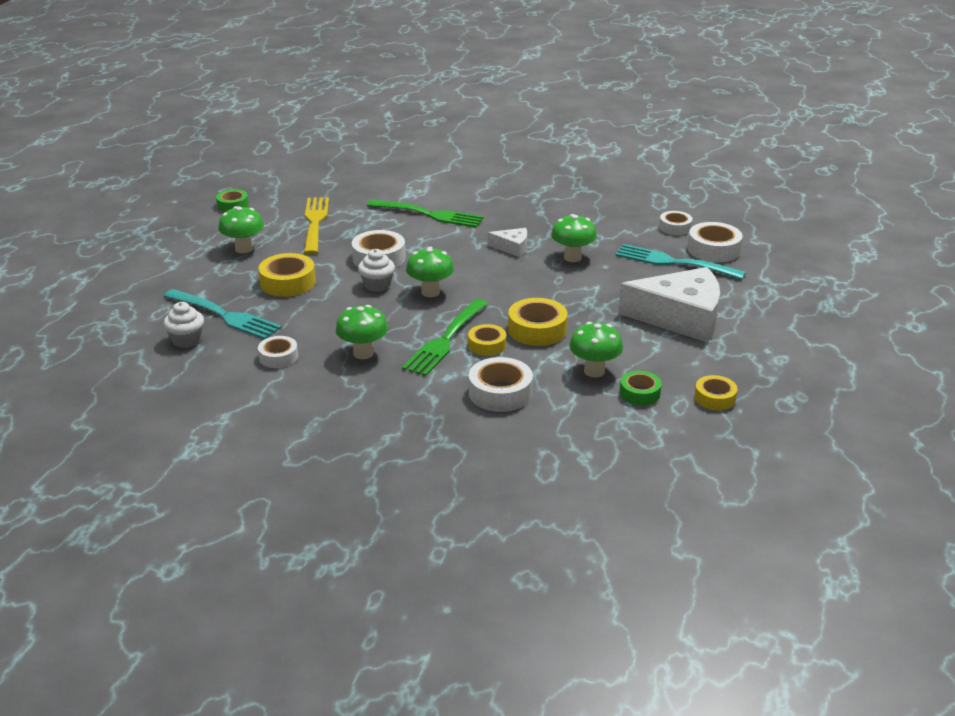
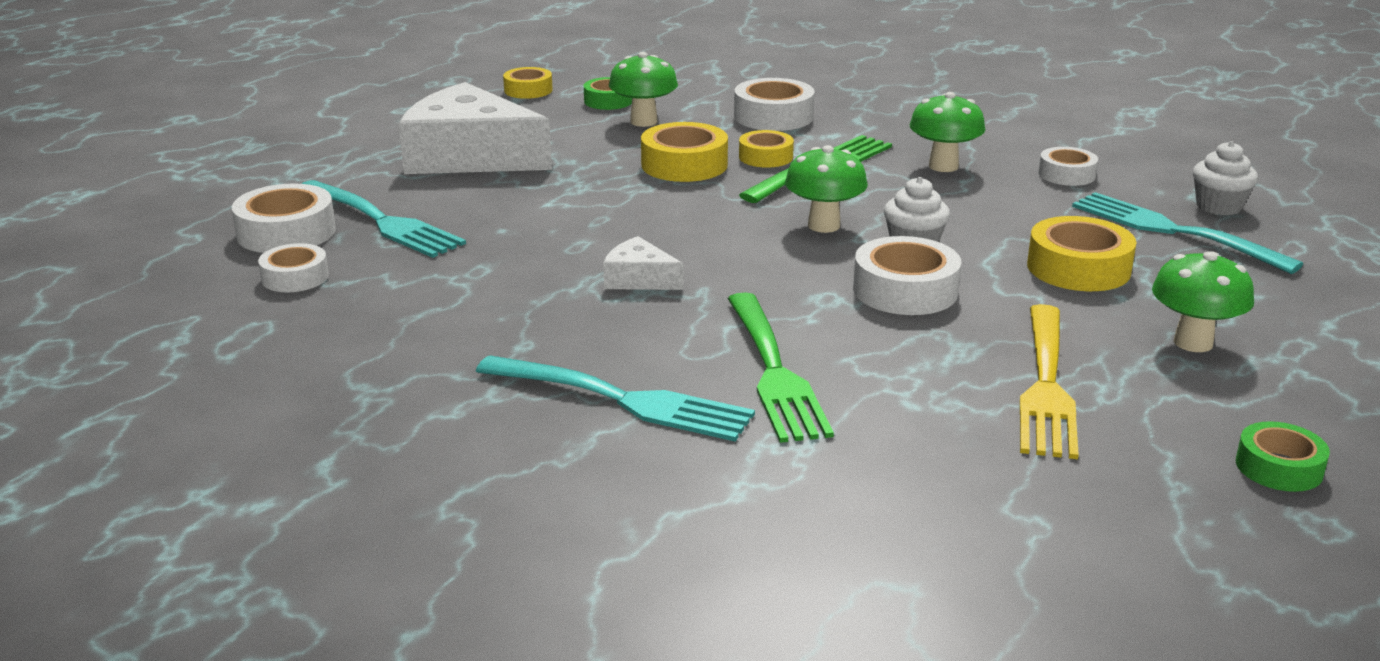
camera: 165 degrees left, 5 degrees down
green fork [367,200,484,228] -> green fork turned 135 degrees counterclockwise [727,292,834,443]
green mushroom [551,214,597,262] -> none
none -> turquoise fork [476,355,755,441]

